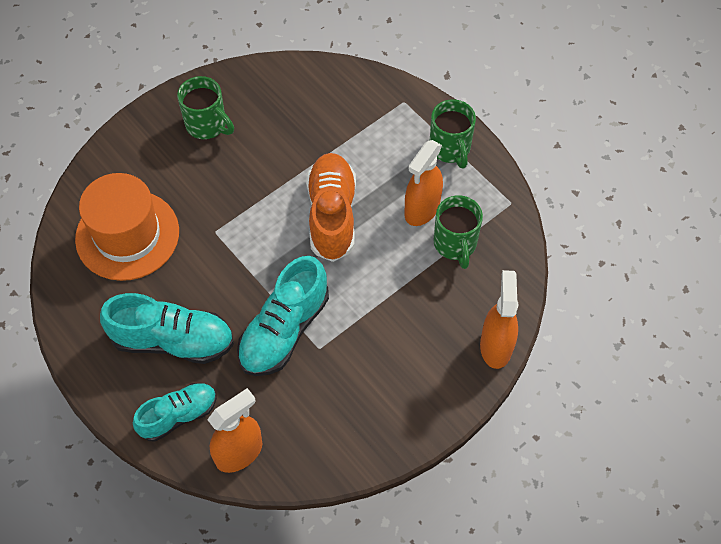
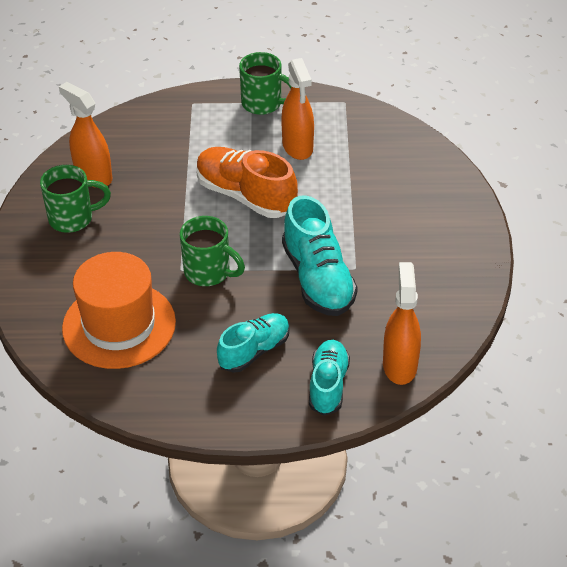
camera: 50 degrees left, 15 degrees down
turquoise shoe [100,293,234,364] -> turquoise shoe [217,313,290,373], size x0.65
green mug [433,195,483,269] -> green mug moved to [180,216,245,286]
orange spray bottle [480,270,519,369] -> orange spray bottle moved to [59,82,112,188]

